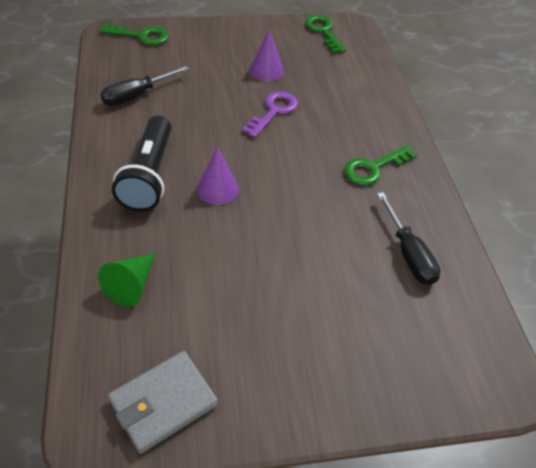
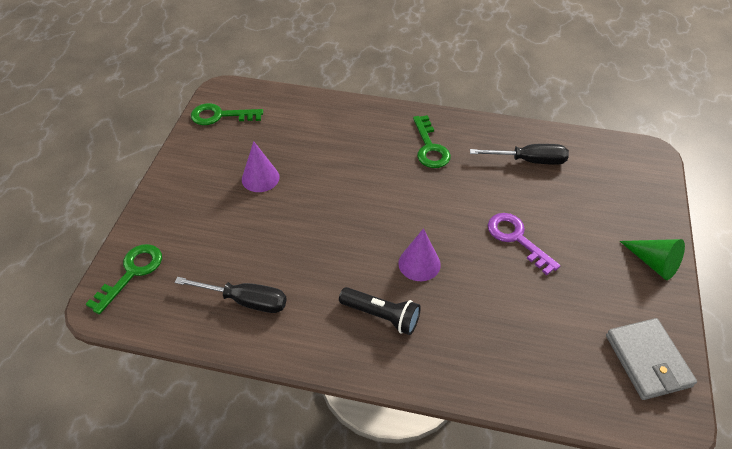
camera: 65 degrees left, 0 degrees up
green cone [98,253,156,307] -> green cone moved to [620,239,685,280]
black screwdriver [100,66,189,106] -> black screwdriver turned 60 degrees counterclockwise [174,277,287,313]
black flashlight [112,116,171,212] -> black flashlight [339,287,421,335], size x0.66
purple key [242,91,298,138] -> purple key moved to [488,213,560,275]

